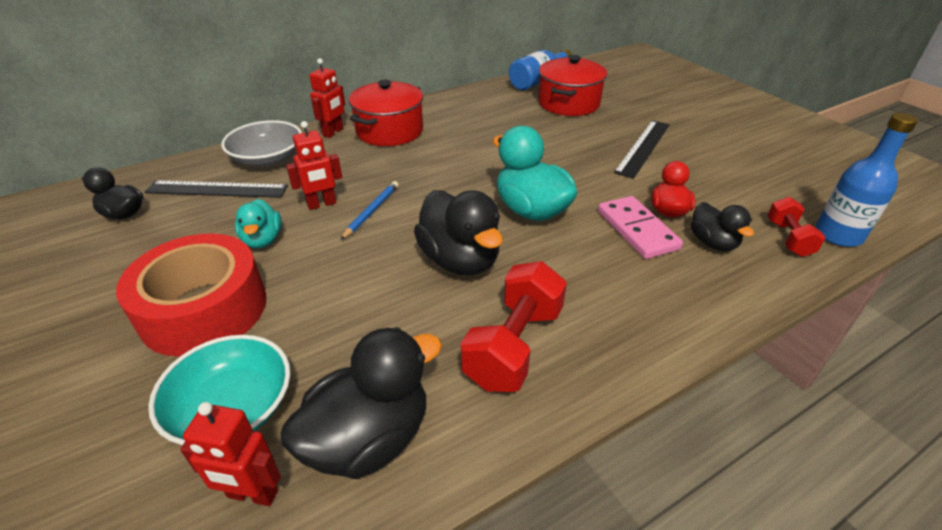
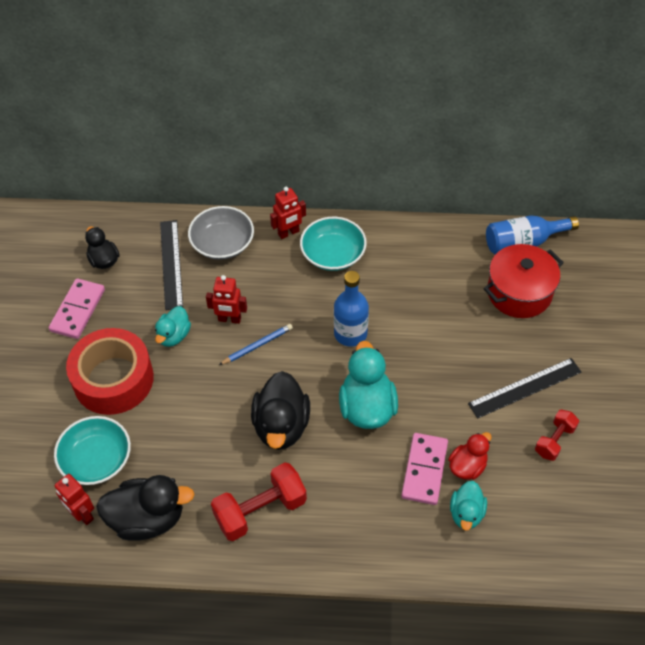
camera: 35 degrees right, 15 degrees up
black ruler [144,180,288,198] -> black ruler turned 45 degrees clockwise [160,220,183,310]
red pot [349,80,423,146] -> turquoise bowl [300,217,367,271]
black duck [691,202,754,251] -> turquoise duck [450,481,487,531]
red dumbbell [767,197,826,257] -> red dumbbell moved to [535,409,579,461]
blue bottle [816,113,918,247] -> blue bottle moved to [334,271,369,347]
none -> pink domino [49,278,105,339]

